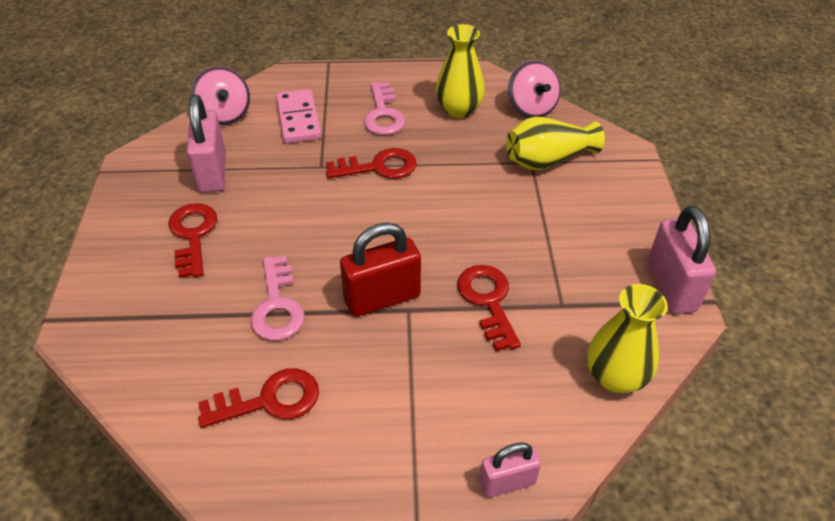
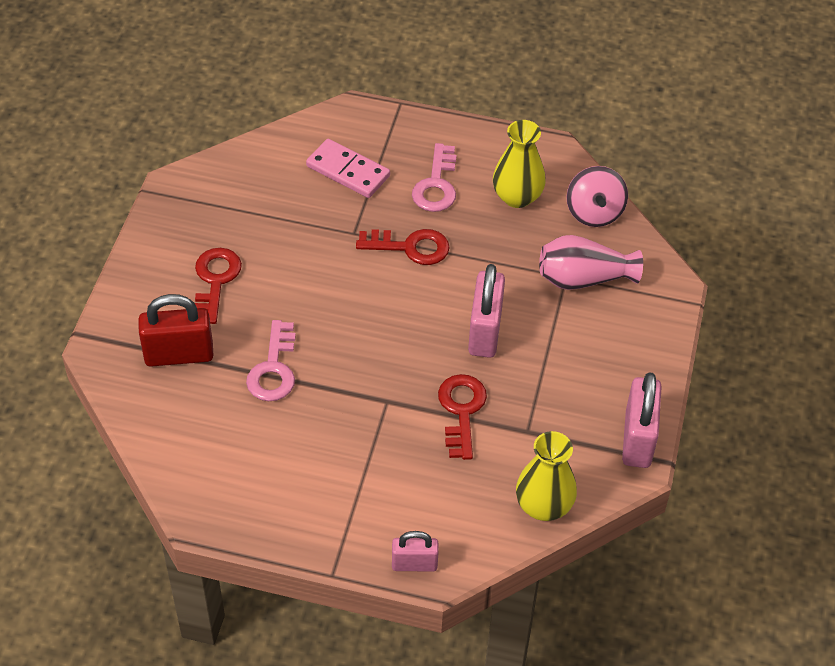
camera: 15 degrees right, 5 degrees up
pink padlock [187,95,226,193] -> pink padlock moved to [468,264,505,358]
pink spinning top [191,66,250,126] -> none
red key [198,368,319,428] -> none
pink domino [276,89,322,143] -> pink domino turned 60 degrees counterclockwise [306,139,390,198]
red padlock [340,223,421,317] -> red padlock moved to [138,294,213,367]
yellow vase [506,117,605,170] -> pink vase [539,235,643,290]

